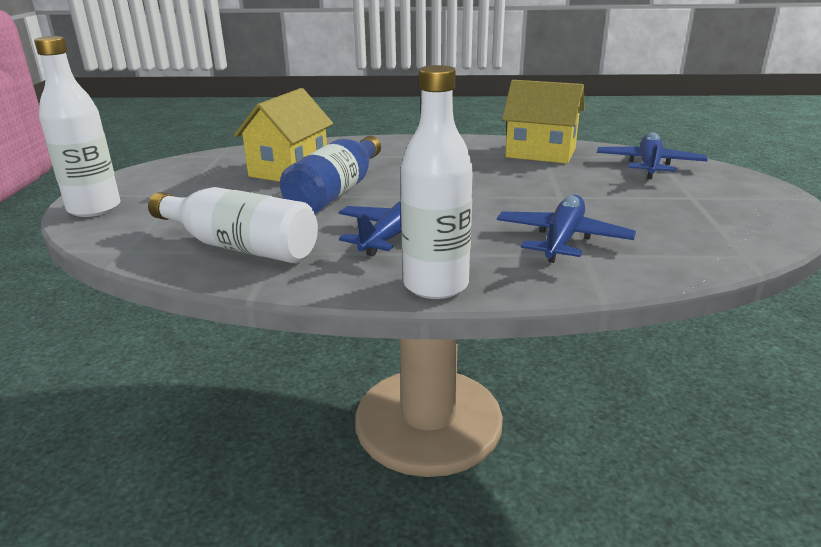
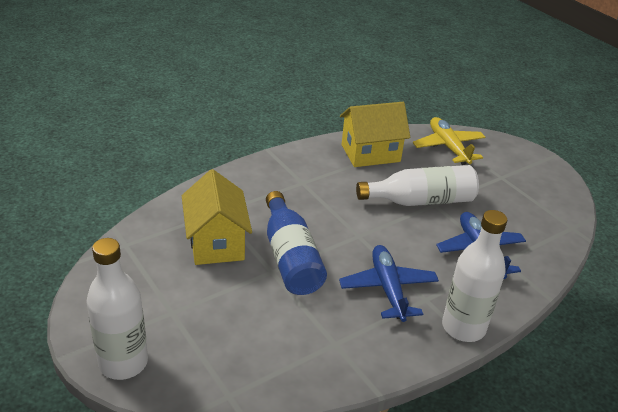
camera: 40 degrees left, 10 degrees up
white bottle [148,187,318,263] -> white bottle moved to [356,165,479,206]
blue plane [597,132,708,179] -> yellow plane [413,117,485,165]

